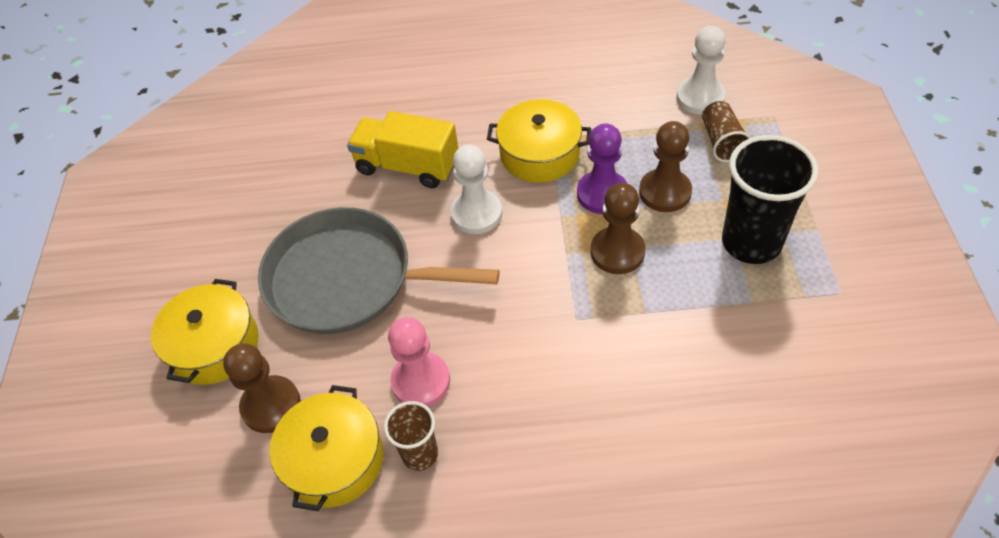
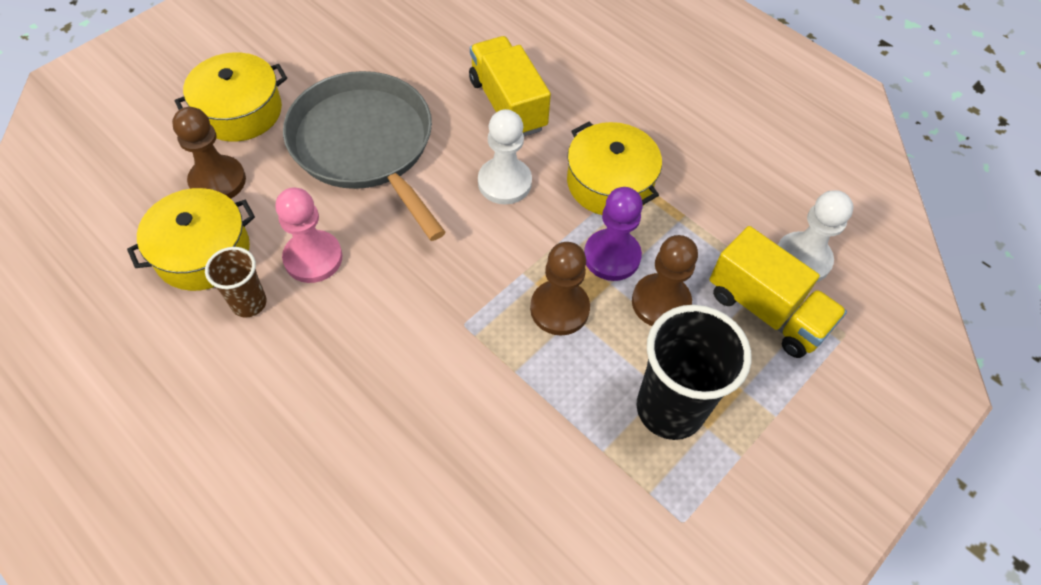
camera: 40 degrees right, 5 degrees up
brown cup [702,101,751,162] -> yellow truck [709,226,847,358]

